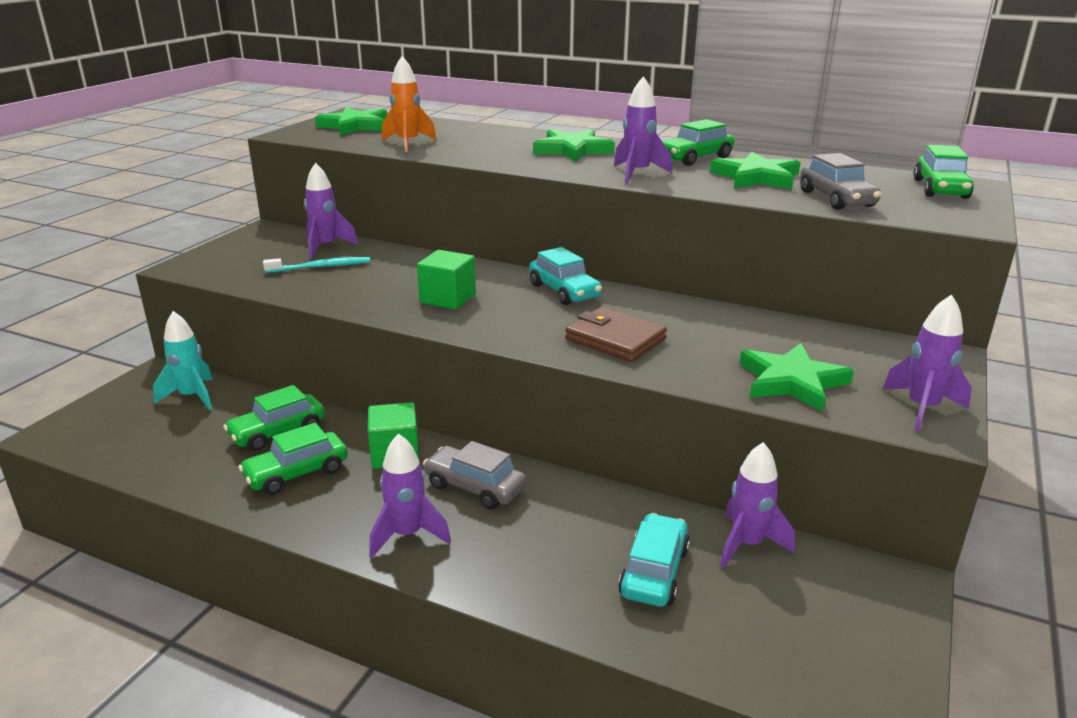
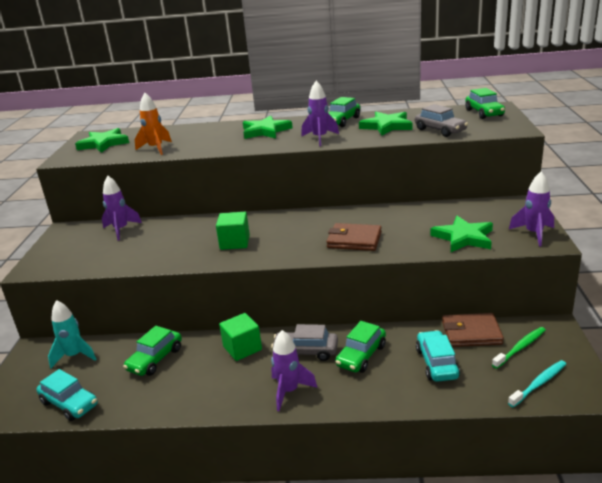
camera: 20 degrees left, 0 degrees up
green car [238,423,348,495] -> green car moved to [335,321,386,373]
turquoise toothbrush [263,257,370,273] -> turquoise toothbrush moved to [508,360,566,408]
turquoise car [529,247,602,305] -> turquoise car moved to [37,369,98,421]
purple rocket [720,442,795,568] -> brown wallet [442,313,504,347]
none -> green toothbrush [492,327,546,369]

